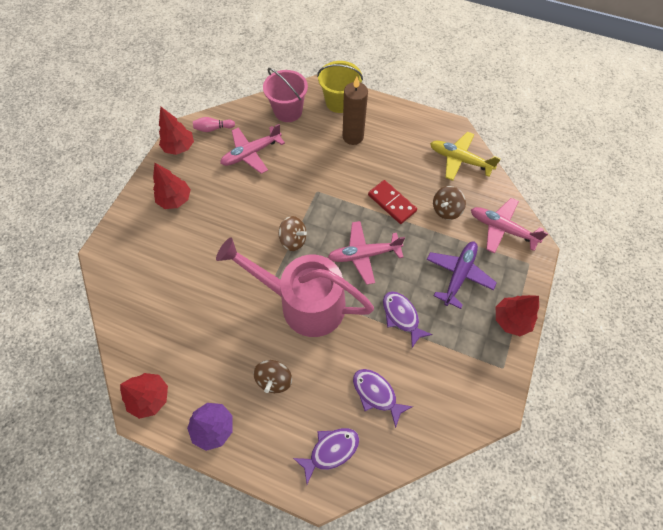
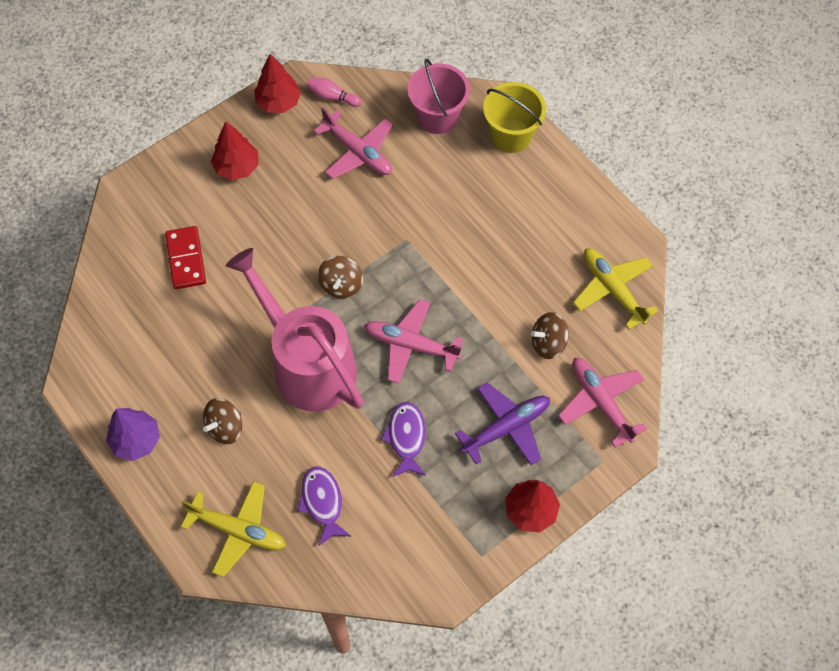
camera: 30 degrees right, 0 degrees up
red tree [120,373,168,419] -> none
pink plane [220,124,285,174] -> pink plane turned 135 degrees counterclockwise [314,107,393,179]
brown spinning top [279,216,307,251] -> brown spinning top turned 45 degrees clockwise [318,256,363,298]
purple fish [293,428,359,484] -> yellow plane [181,481,286,577]
brown candle [343,77,368,145] -> none
red domino [368,180,417,224] -> red domino moved to [165,226,206,289]

